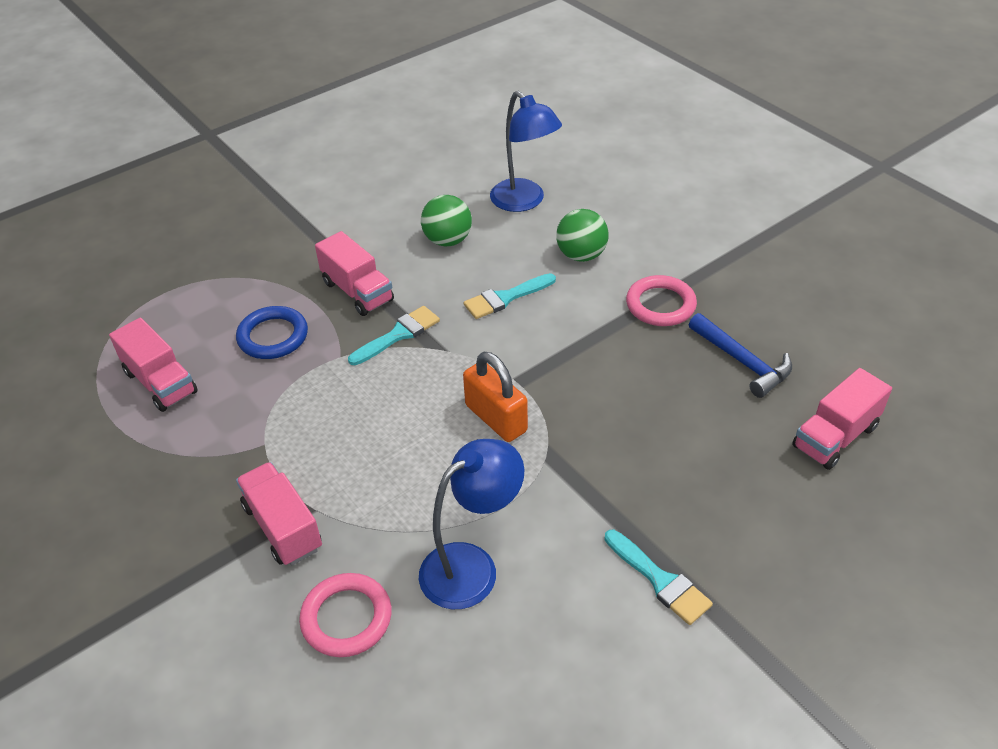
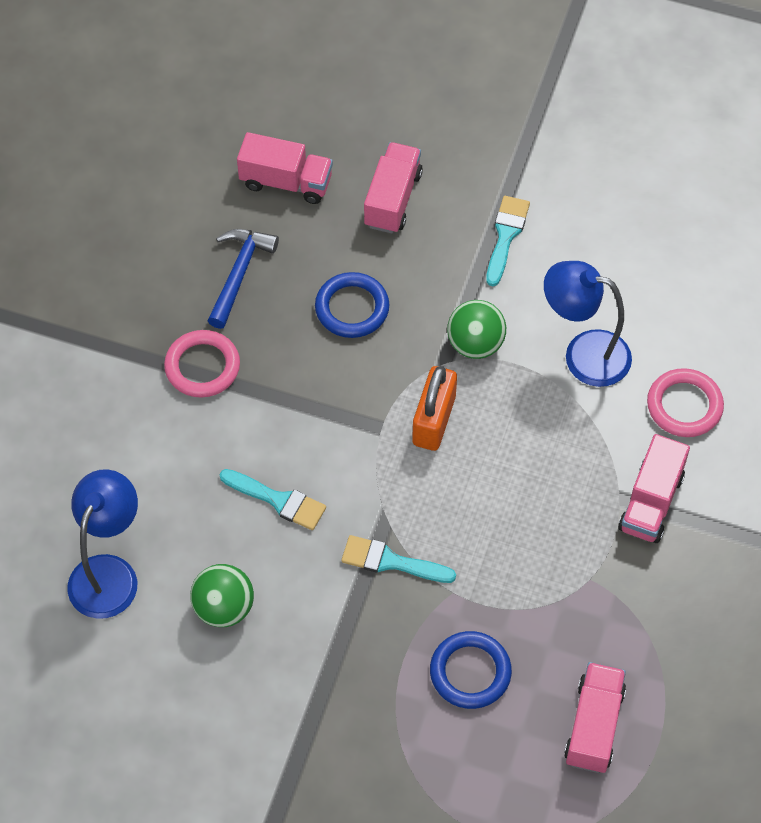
camera: 125 degrees left, 15 degrees up
pink truck [315,231,394,316] -> pink truck moved to [364,142,423,233]
green ball [556,209,609,262] -> green ball moved to [447,300,506,359]
none -> blue ring [315,272,389,338]

